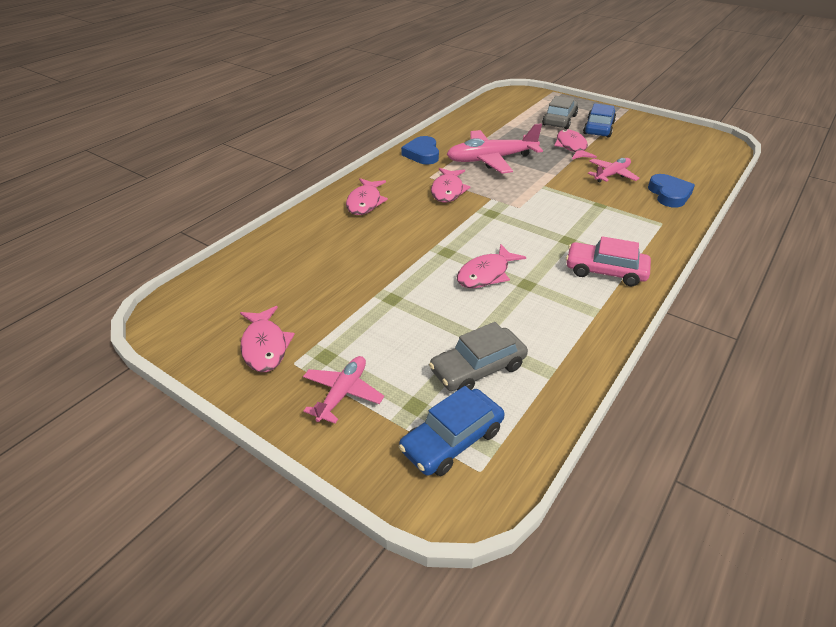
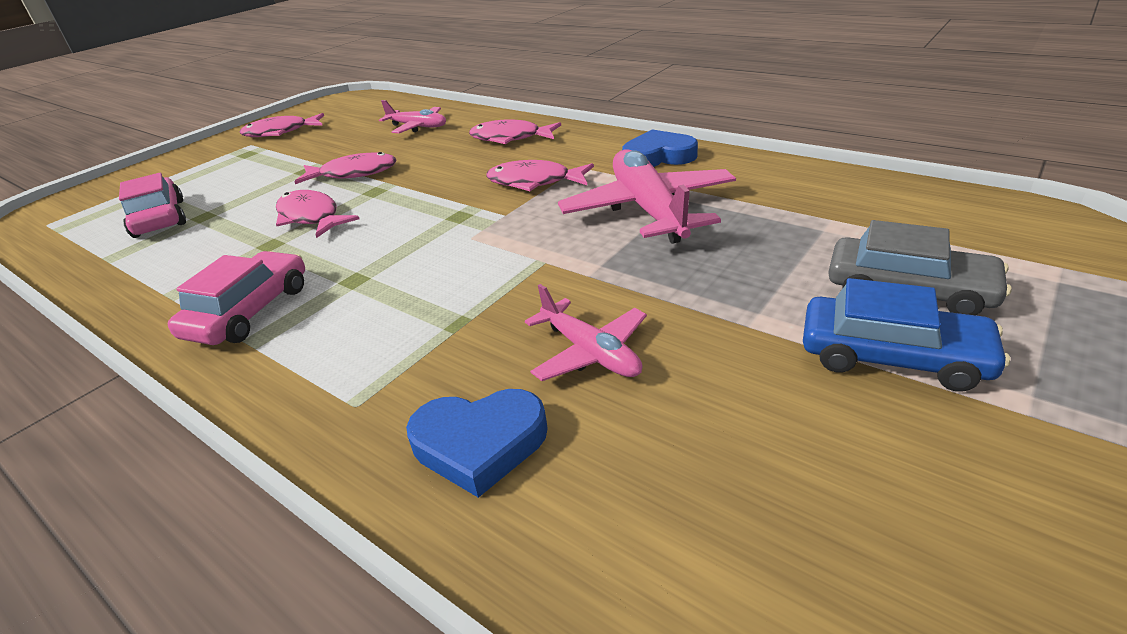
camera: 95 degrees right, 5 degrees down
pink plane [303,356,384,424] -> pink plane moved to [379,100,446,133]
blue car [399,386,505,476] -> none
grey car [429,322,528,391] -> pink car [119,173,186,238]
pink fish [554,129,597,159] -> pink fish moved to [295,152,396,184]

